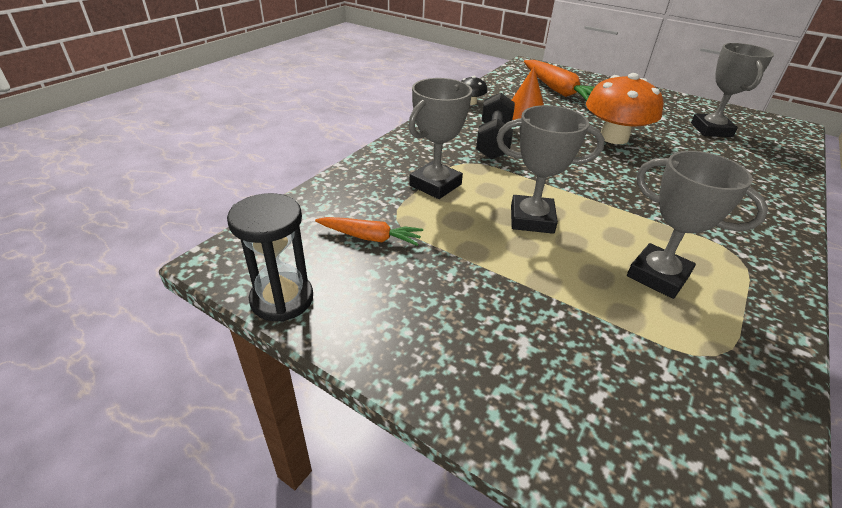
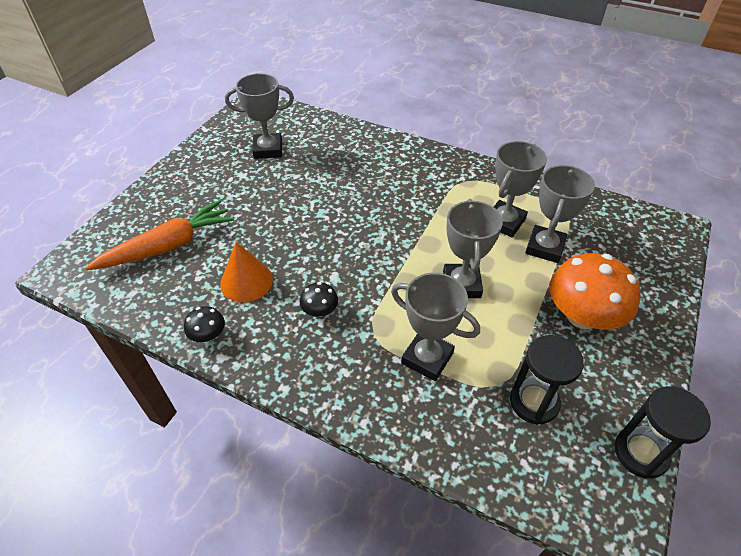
camera: 95 degrees left, 10 degrees up
orange carrot [315,217,423,246] -> black hourglass [510,335,584,425]
black dumbbell [476,93,515,160] -> black mushroom [300,282,338,317]
orange mushroom [586,73,663,144] -> orange mushroom moved to [550,253,641,329]
none -> grey trophy [525,165,595,263]

